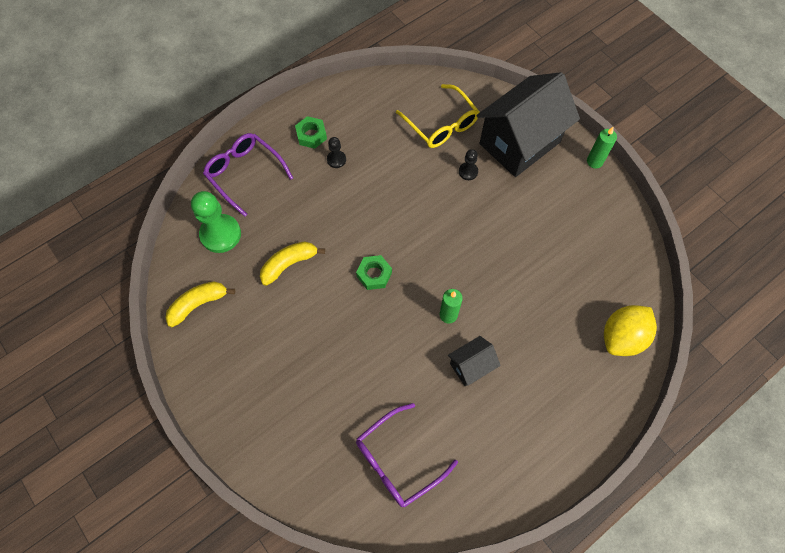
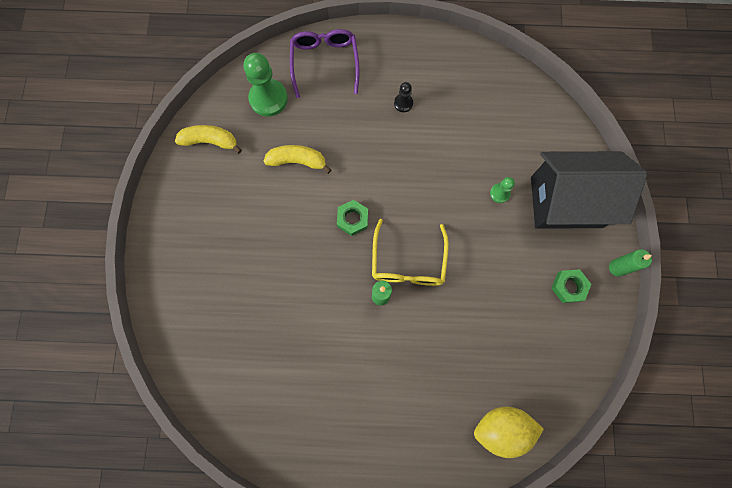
camera: 40 degrees right, 10 degrees up
green nut [295,116,327,149] -> green nut moved to [551,269,591,303]
purple glasses [356,403,458,507] -> none
yellow glasses [396,84,480,148] -> yellow glasses moved to [372,219,449,286]
black house [448,336,501,386] -> none
black pawn [459,149,478,180] -> green pawn [490,177,515,203]

